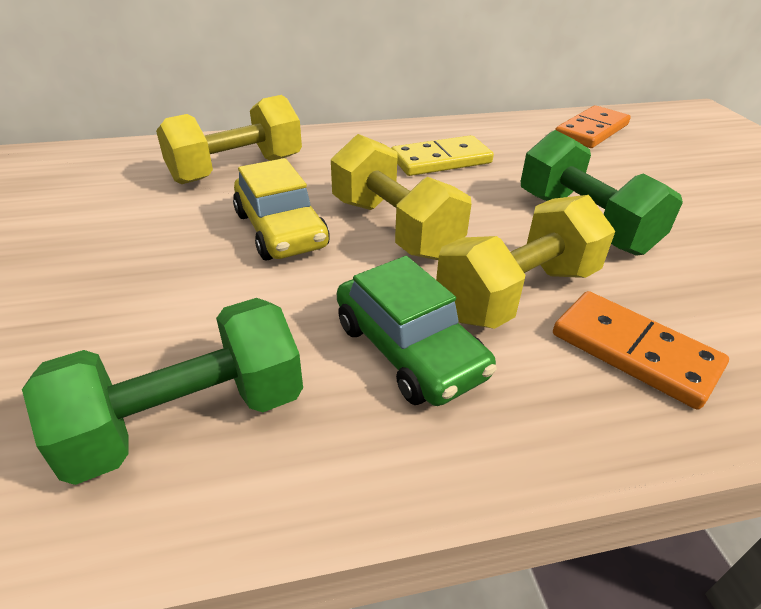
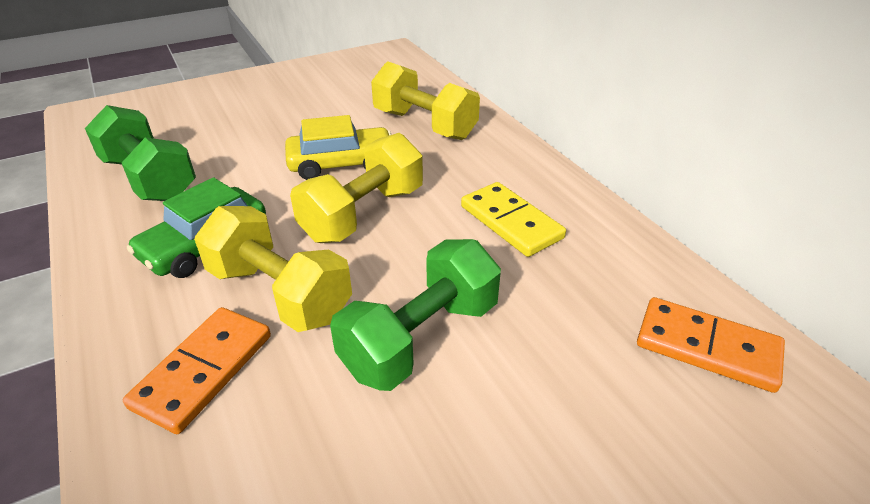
camera: 75 degrees right, 0 degrees up
yellow car [233,158,329,260] -> yellow car turned 150 degrees counterclockwise [285,115,391,180]

